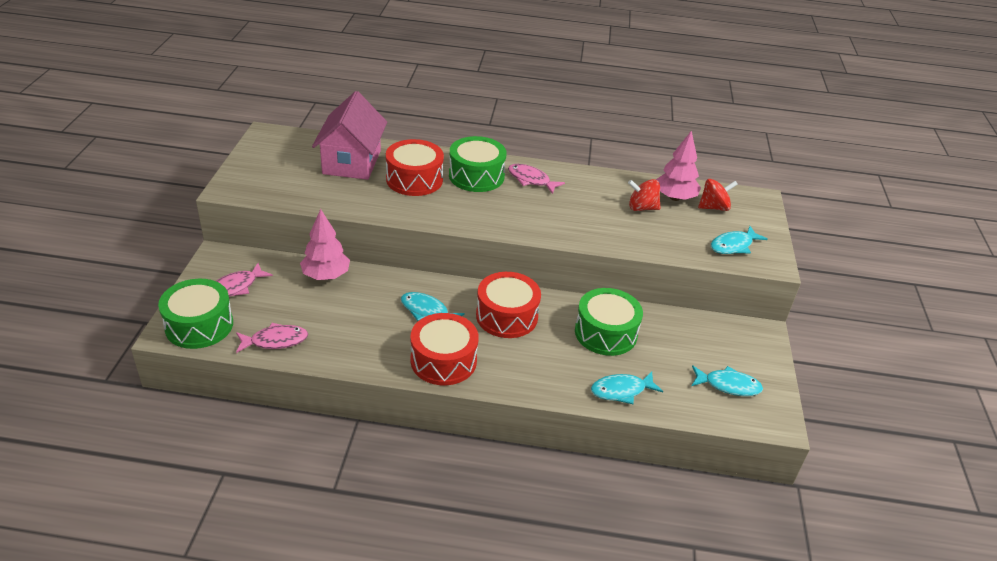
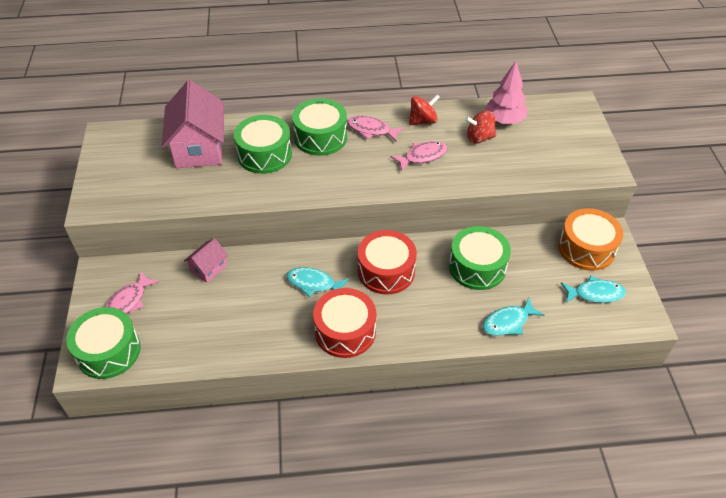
camera: 10 degrees left, 10 degrees up
pink fish [236,323,308,353] -> pink fish moved to [391,141,448,171]
pink tree [300,209,350,280] -> pink house [184,238,228,283]
red drum [386,139,444,196] -> green drum [234,115,292,174]
red spinning top [698,179,738,211] -> red spinning top moved to [409,95,440,125]
turquoise fish [711,226,768,254] -> none
none -> orange drum [558,208,623,271]

